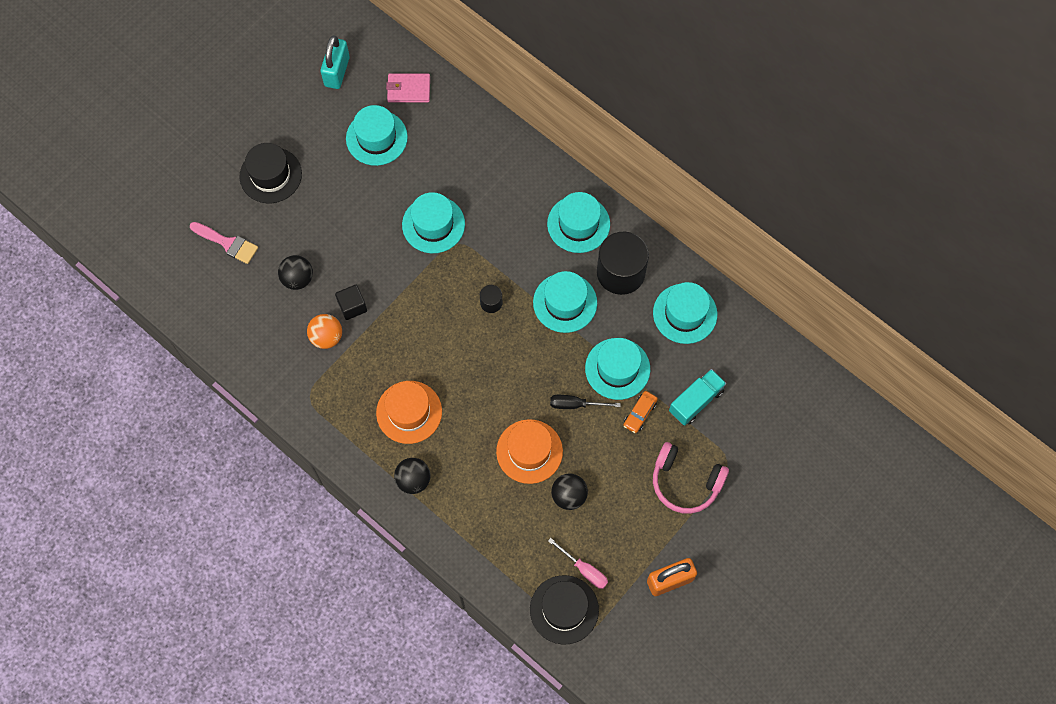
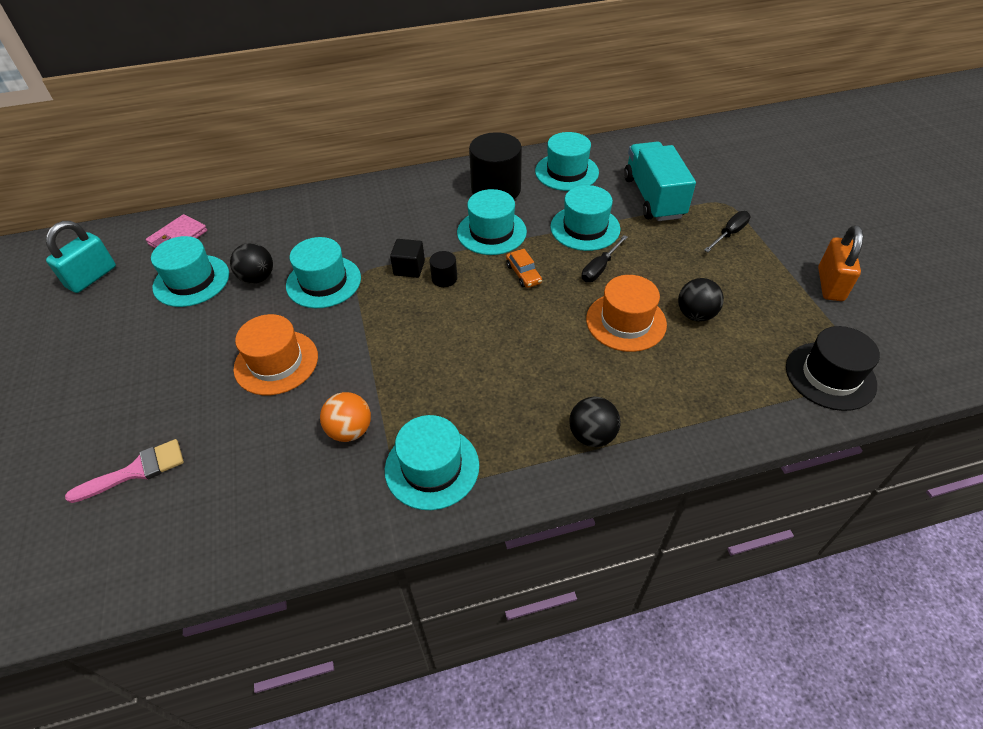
camera: 55 degrees left, 20 degrees down
black hat [239,143,302,203] -> none
black ball [278,255,313,290] -> black ball moved to [230,243,273,284]
turquoise padlock [320,36,350,89] -> turquoise padlock turned 75 degrees clockwise [46,221,116,293]
black cube [335,285,367,320] -> black cube moved to [390,239,425,278]
orange hat [376,381,442,444] -> orange hat moved to [234,314,318,395]
turquoise hat [547,192,610,253] -> turquoise hat moved to [385,415,479,510]
pink screwdriver [548,538,608,589] -> none
orange car [623,391,658,433] -> orange car moved to [506,249,542,288]
pink headphones [653,442,729,514] -> black screwdriver [704,211,751,252]
turquoise truck [669,369,726,426] -> turquoise truck [624,142,696,221], size x1.53

